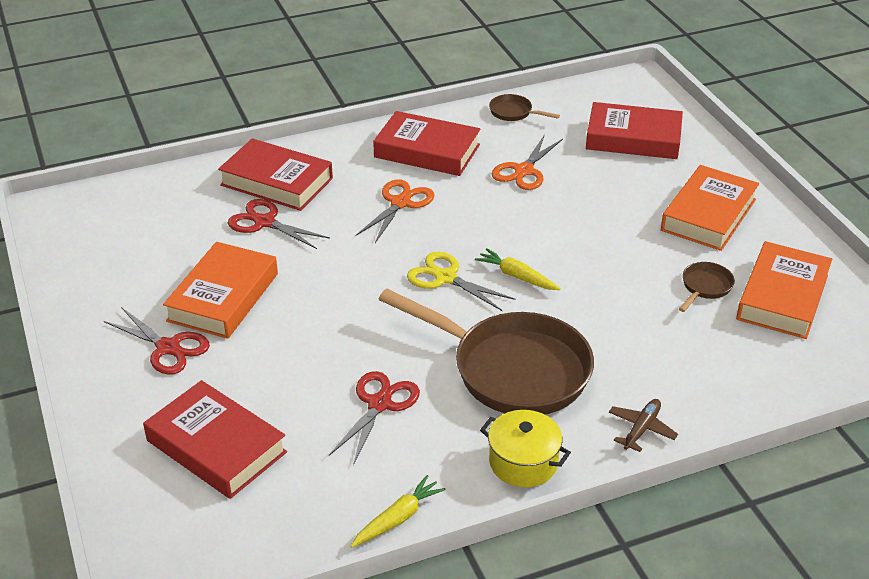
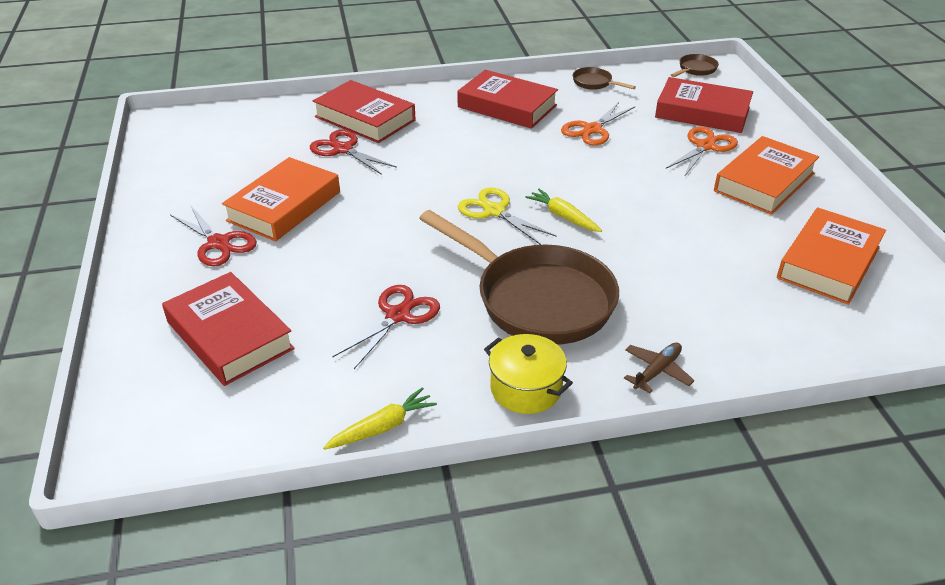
camera: 10 degrees right, 0 degrees up
orange scissors [356,179,434,243] -> orange scissors moved to [666,126,738,177]
brown pan [679,262,735,312] -> brown pan moved to [671,54,719,77]

